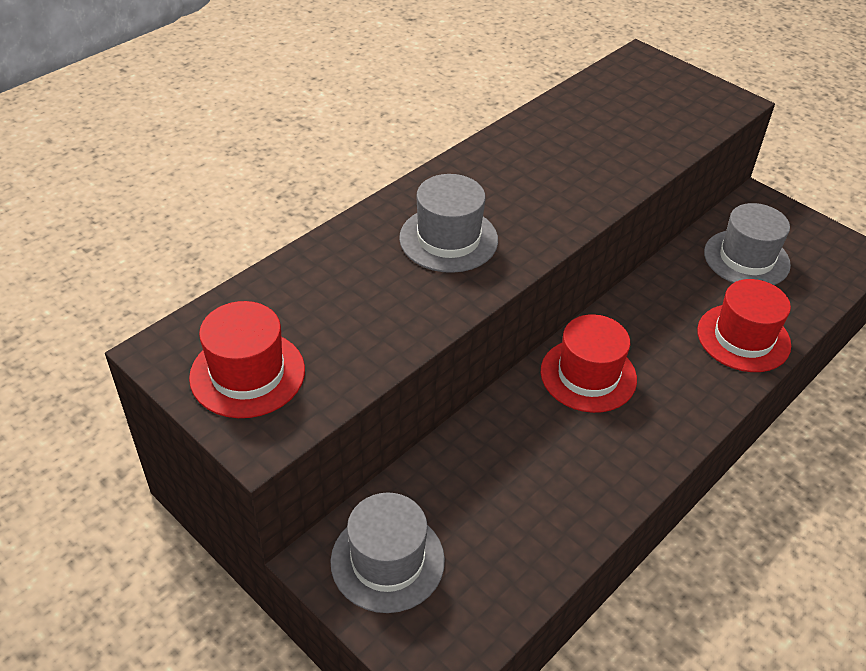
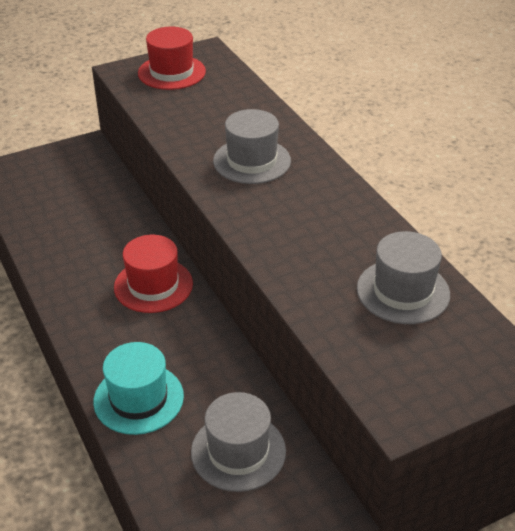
camera: 110 degrees right, 5 degrees down
grey hat [330,493,445,613] -> grey hat moved to [357,231,450,324]
red hat [697,279,791,372] -> turquoise hat [93,342,184,435]

